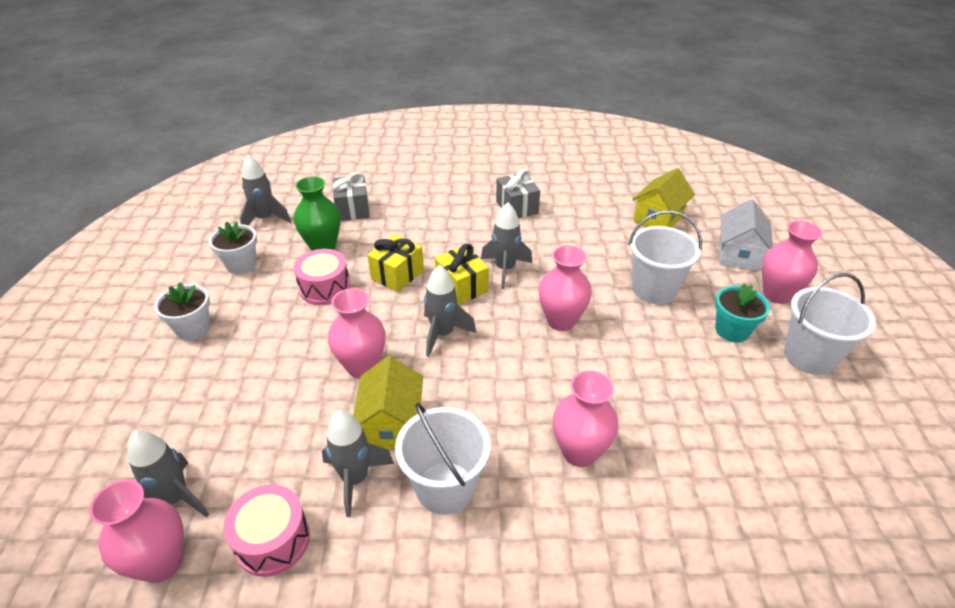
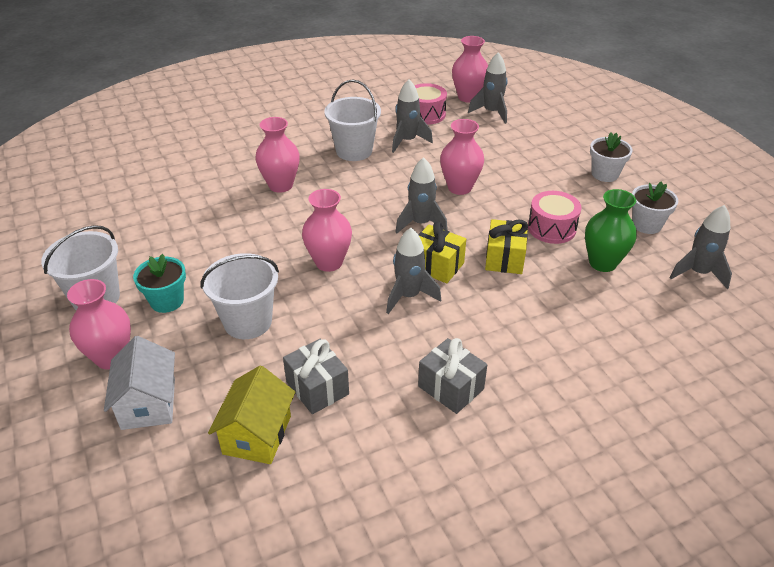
camera: 155 degrees right, 0 degrees up
grey gift [332,172,370,221] -> grey gift moved to [283,339,349,414]
yellow house [353,356,423,449] -> none

